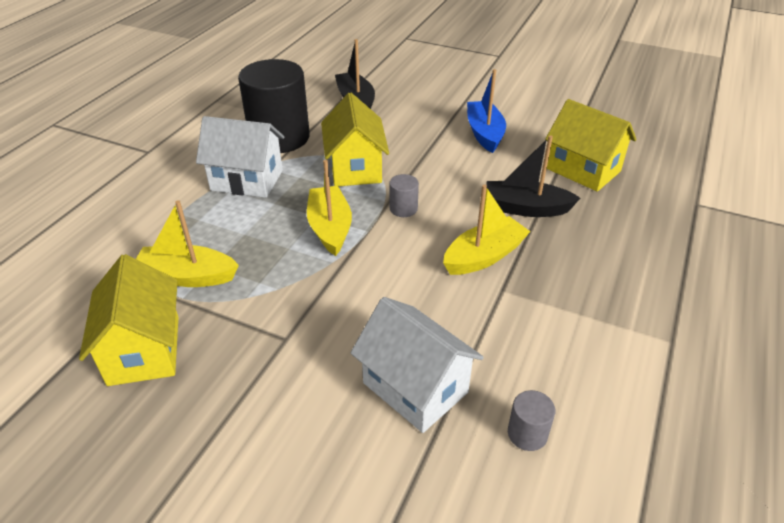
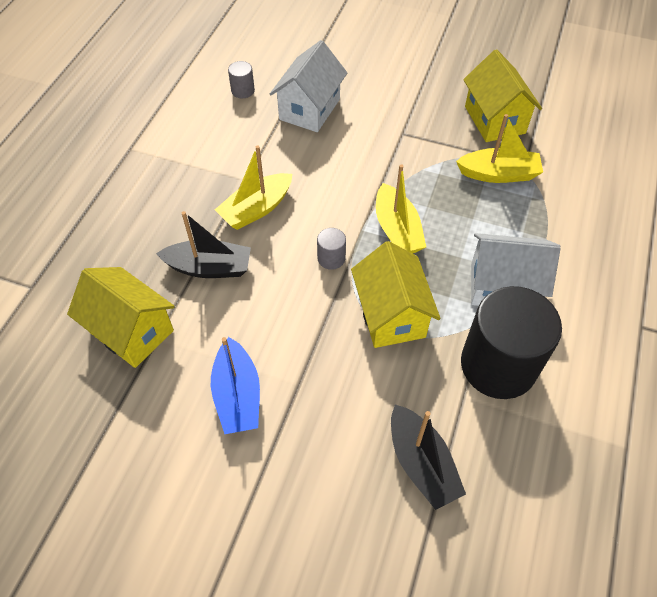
camera: 175 degrees right, 15 degrees up
white house [350,297,484,433] -> white house turned 75 degrees clockwise [270,40,347,132]

